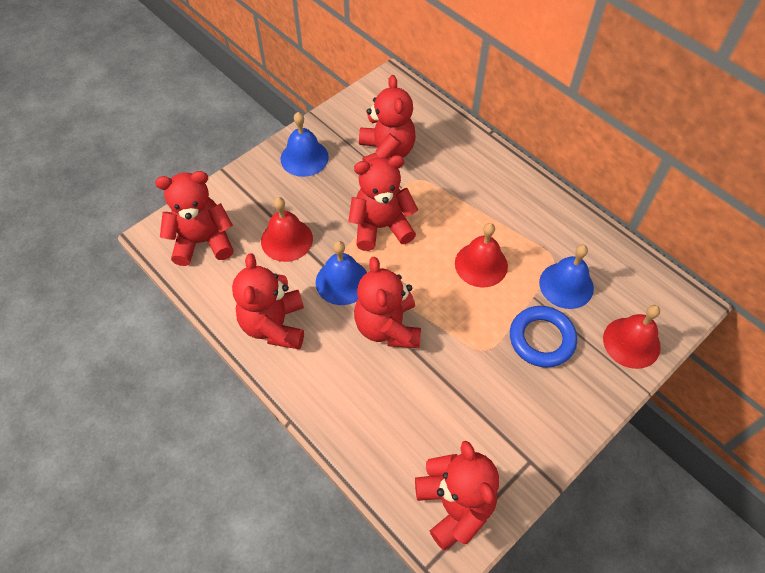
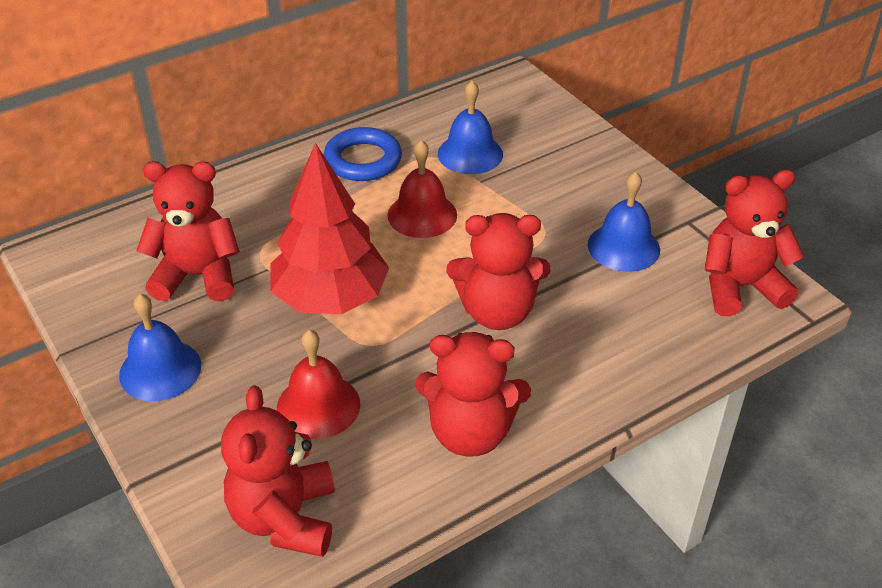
camera: 80 degrees left, 15 degrees down
blue bell [316,241,367,305] -> blue bell moved to [588,171,660,272]
red teddy bear [348,155,418,251] -> red tree [271,143,389,314]
blue ring [510,306,577,367] -> blue ring moved to [324,127,402,181]
red bell [603,305,661,369] -> none

